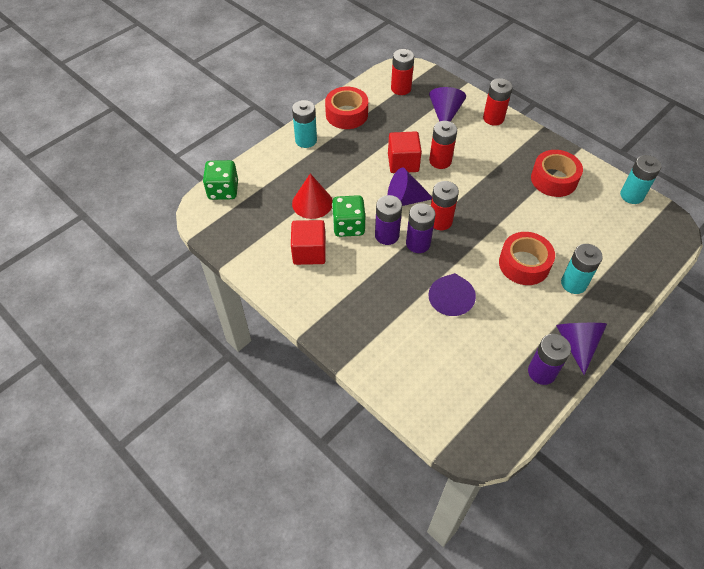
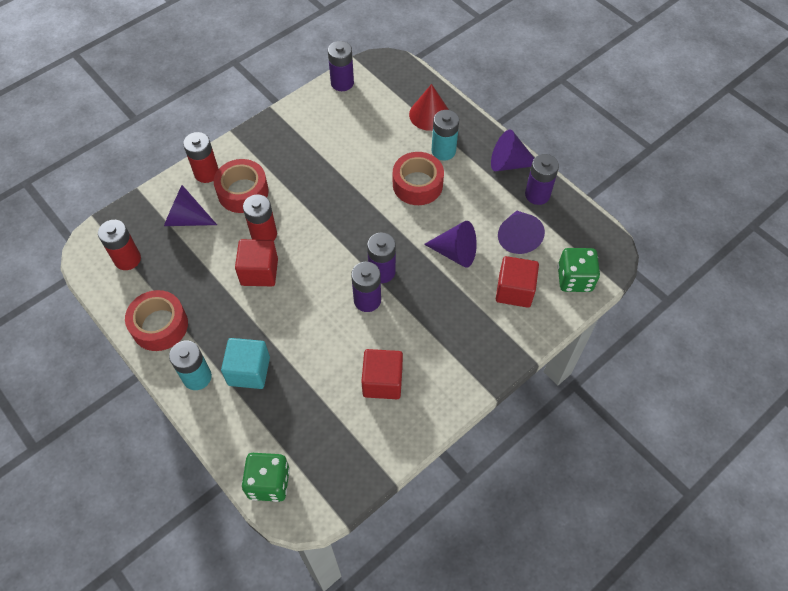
camera: 85 degrees left, 5 degrees up
red cone [292,174,333,219] -> red cone moved to [409,84,449,131]
green dice [332,195,365,237] -> green dice moved to [558,248,600,292]
purple cone [387,168,432,206] -> purple cone moved to [498,211,545,254]
red battery [431,181,459,230] -> none
red tape [531,150,583,197] -> red tape moved to [214,159,269,213]
turquoise battery [620,155,662,204] -> purple battery [328,41,354,91]
none -> turquoise cube [221,338,270,389]
none -> red cube [496,256,539,308]

